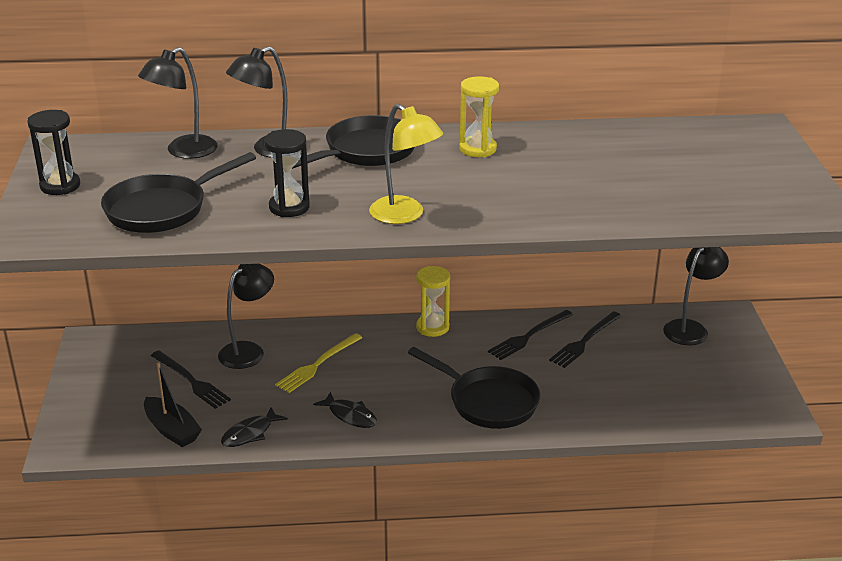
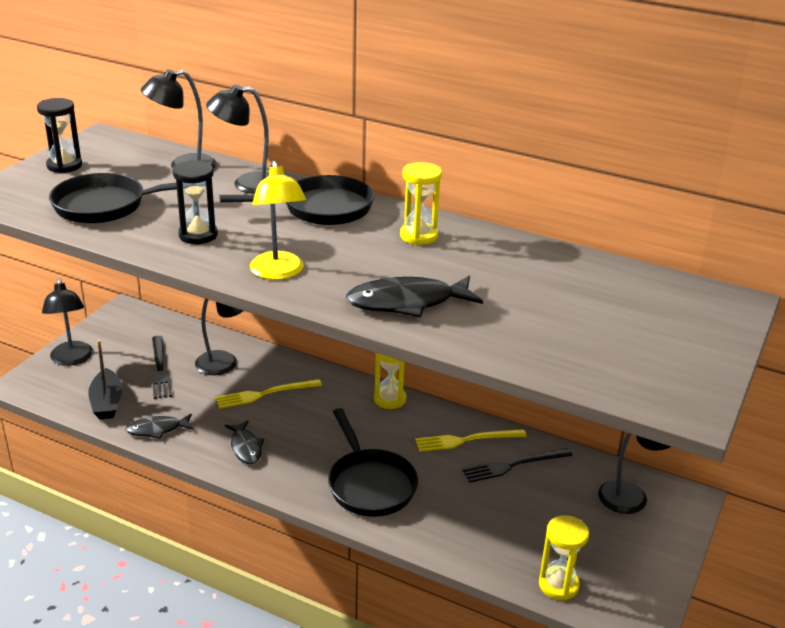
camera: 30 degrees right, 0 degrees up
black fork [488,310,573,360] -> yellow fork [415,429,527,452]
none -> black lamp [42,278,93,366]
none -> black fish [346,276,483,317]
none -> yellow hourglass [539,515,589,601]

